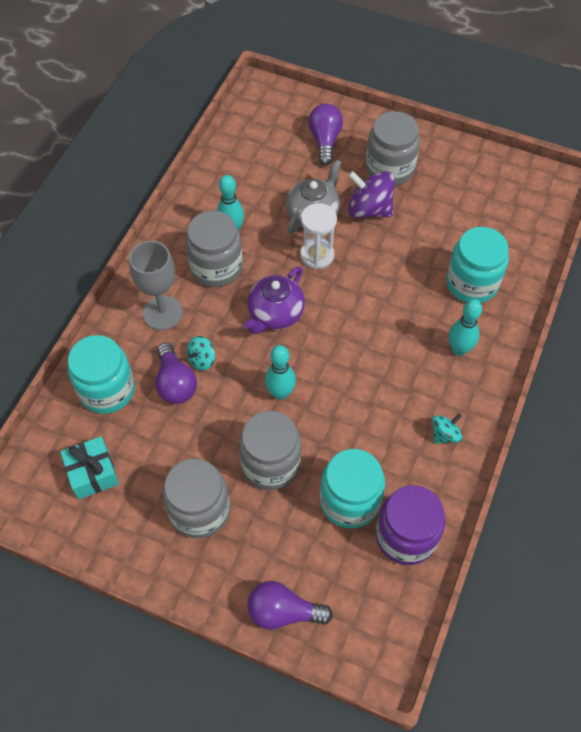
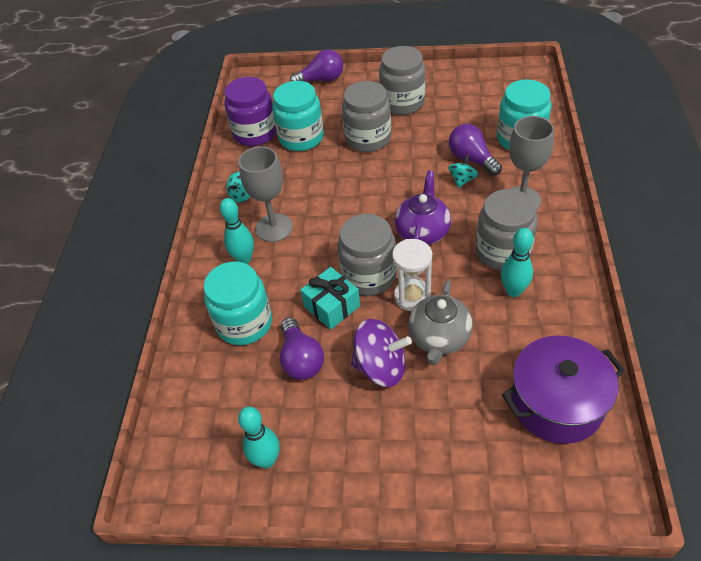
camera: 165 degrees right, 10 degrees down
turquoise gift [60,436,119,499] -> turquoise gift moved to [300,267,360,330]
turquoise bowling pin [265,345,296,400] -> turquoise bowling pin moved to [238,406,280,468]
purple light bulb [308,104,343,166] -> purple light bulb moved to [280,318,324,380]
grey jar [366,111,420,186] -> grey jar moved to [337,214,397,296]
none -> grey goblet [238,146,293,242]
none -> purple pot [502,335,625,444]

